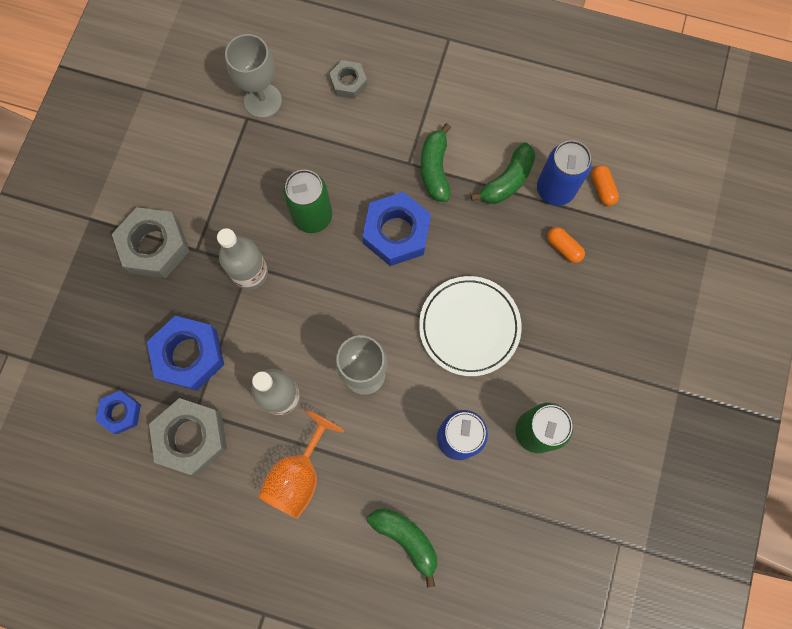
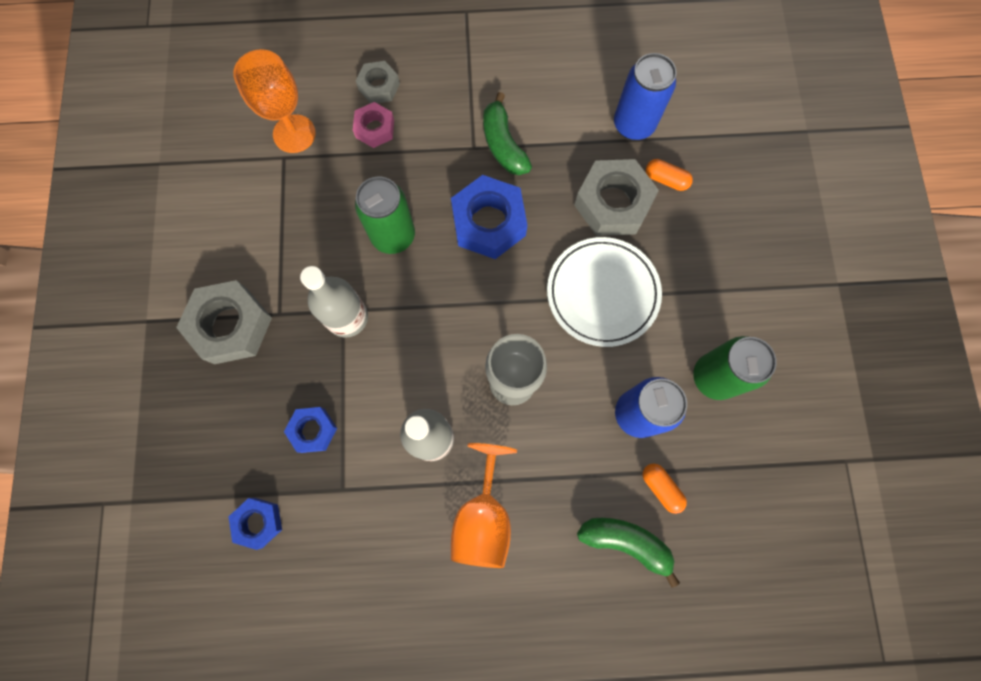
camera: 20 degrees left, 0 degrees up
blue nut [147,316,224,391] -> blue nut [284,407,337,453], size x0.56
grey nut [149,398,227,475] -> grey nut moved to [574,159,659,236]
grey goblet [225,34,282,118] -> orange goblet [233,49,316,153]
green banana [471,142,536,204] -> none
orange capsule [592,165,619,206] -> orange capsule moved to [642,463,687,514]
none -> pink nut [353,102,394,148]

